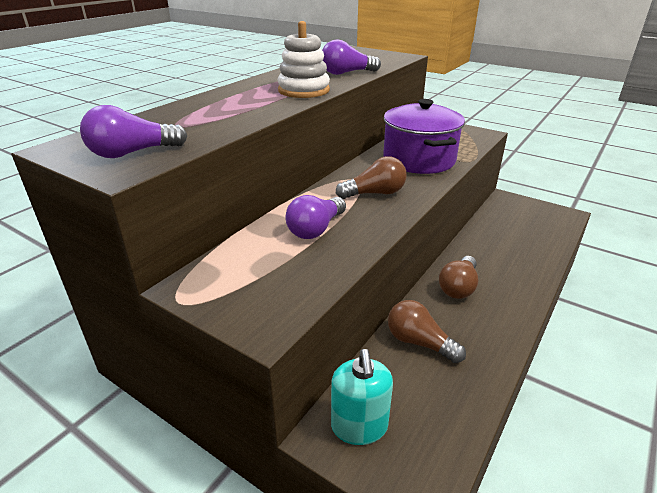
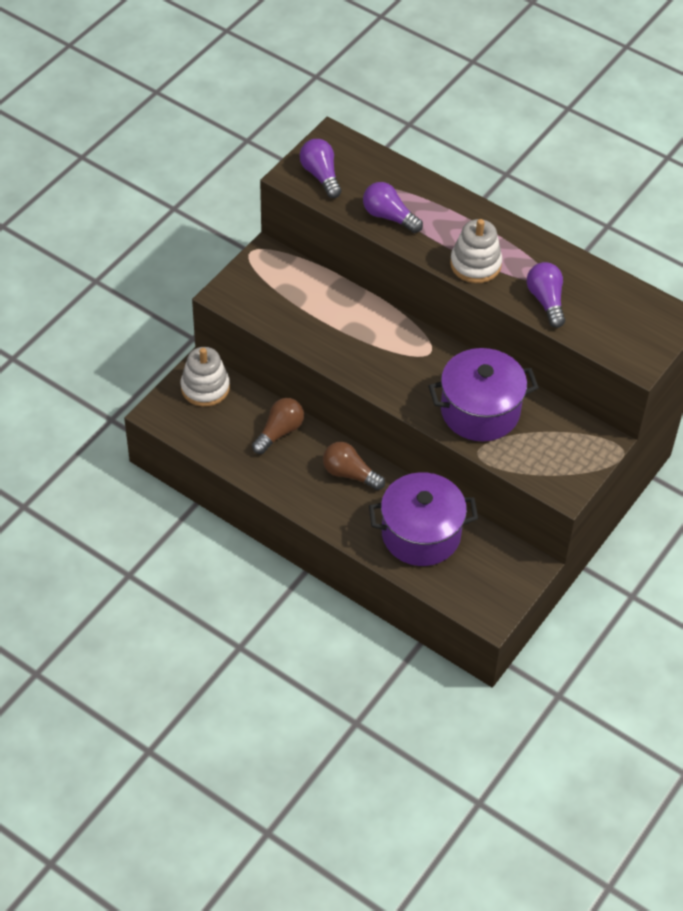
camera: 90 degrees right, 20 degrees up
purple light bulb [285,195,346,239] -> purple light bulb moved to [363,182,423,233]
turquoise soap dispenser [331,349,393,445] -> white stacking toy [181,347,230,407]
brown light bulb [336,156,407,199] -> none
none -> purple pot [369,472,478,566]

